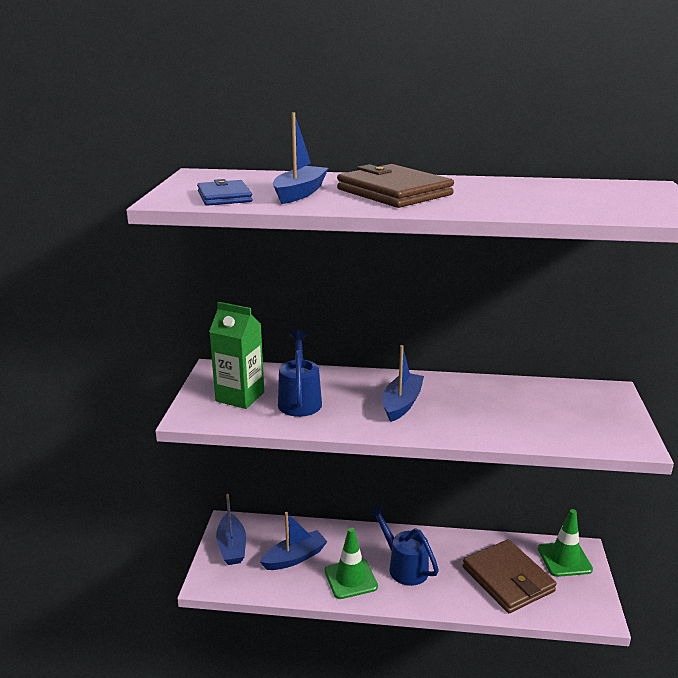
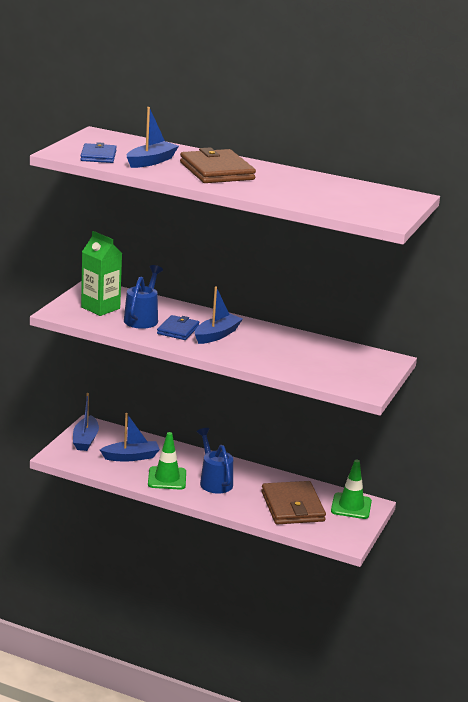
camera: 15 degrees right, 0 degrees up
none -> blue wallet [157,315,199,340]

